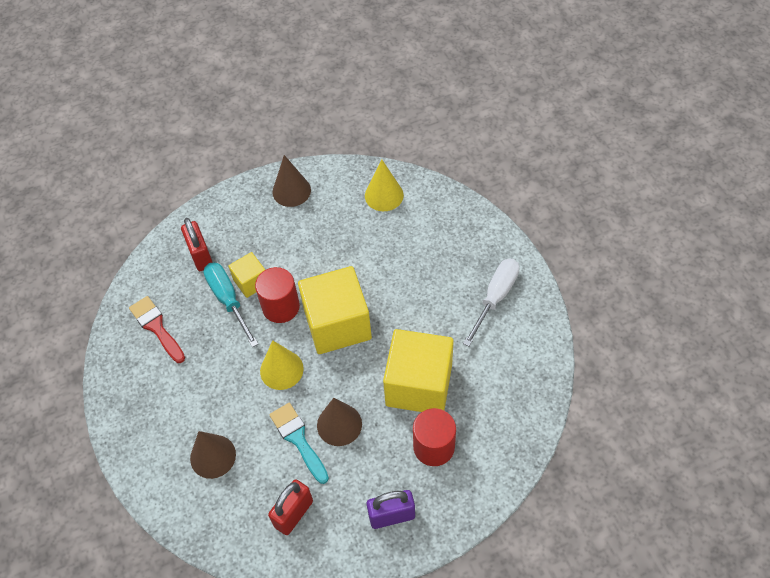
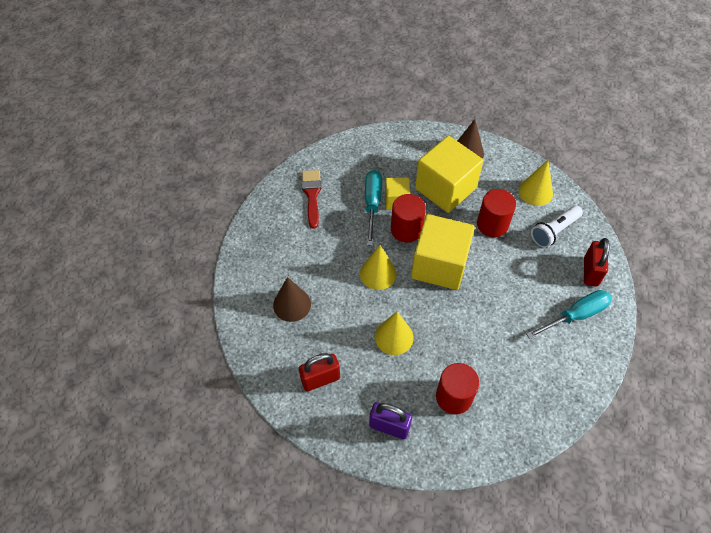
camera: 30 degrees right, 0 degrees up
red padlock [181,218,213,271] -> red padlock moved to [584,238,610,287]
turquoise brush [269,403,329,484] -> none
brown cone [317,398,362,446] -> yellow cone [375,311,414,355]
yellow cube [383,329,454,412] -> yellow cube moved to [415,136,483,213]
white screwdriver [463,259,520,347] -> turquoise screwdriver [526,290,612,339]
none -> red cylinder [477,189,516,237]
none -> white flashlight [531,205,583,248]

